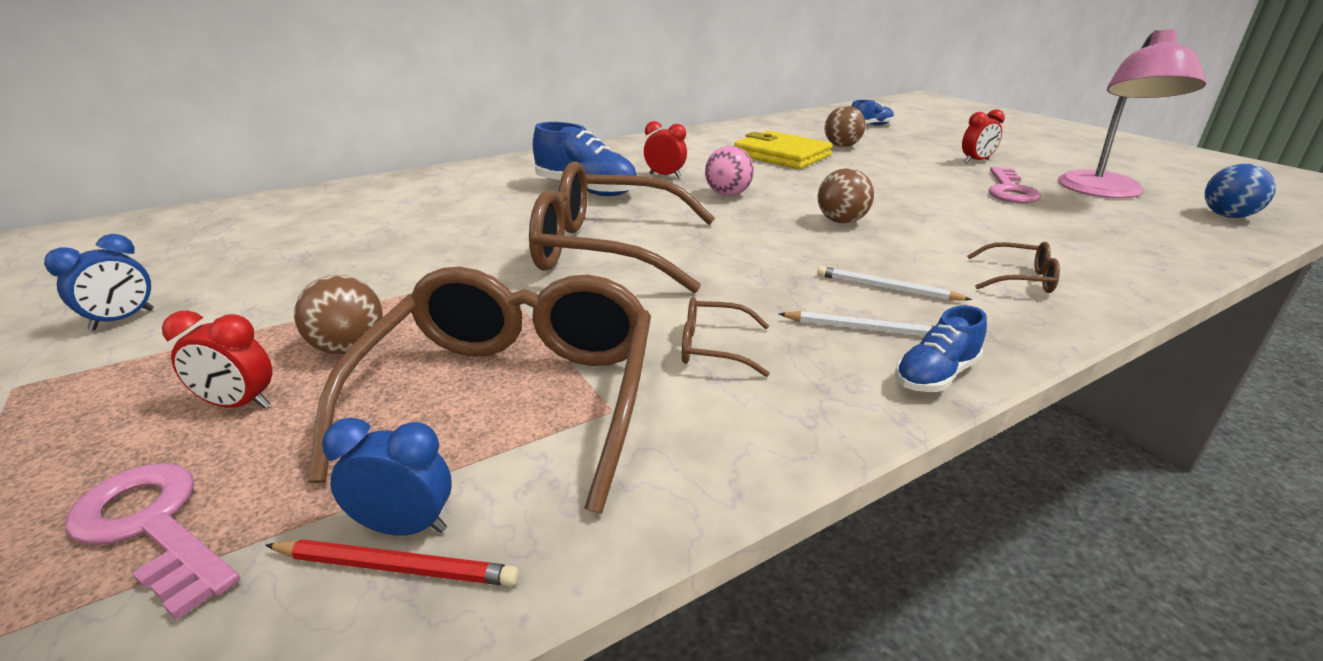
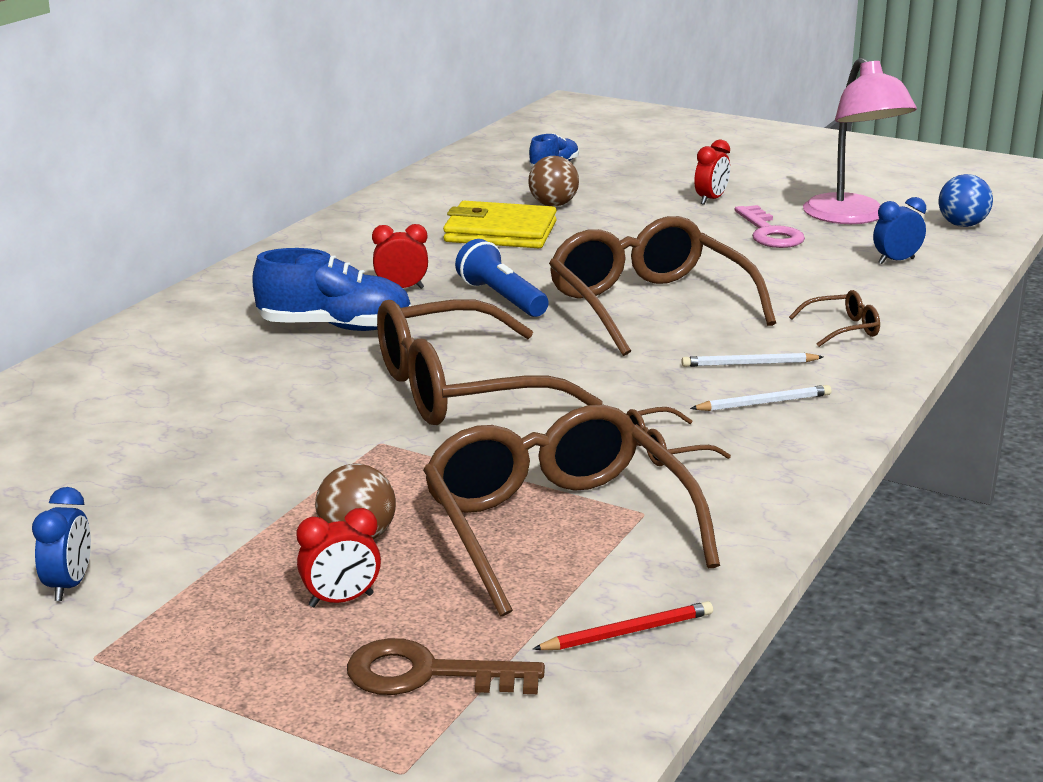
camera: 30 degrees left, 5 degrees down
pink key [65,463,240,620] -> brown key [347,638,545,695]
blue clock [322,418,452,536] -> blue clock moved to [873,197,926,264]
pink ball [705,146,754,196] -> blue flashlight [455,239,549,317]
brown ball [818,168,874,224] -> brown glasses [549,216,776,356]
blue shoe [895,305,987,392] -> none

